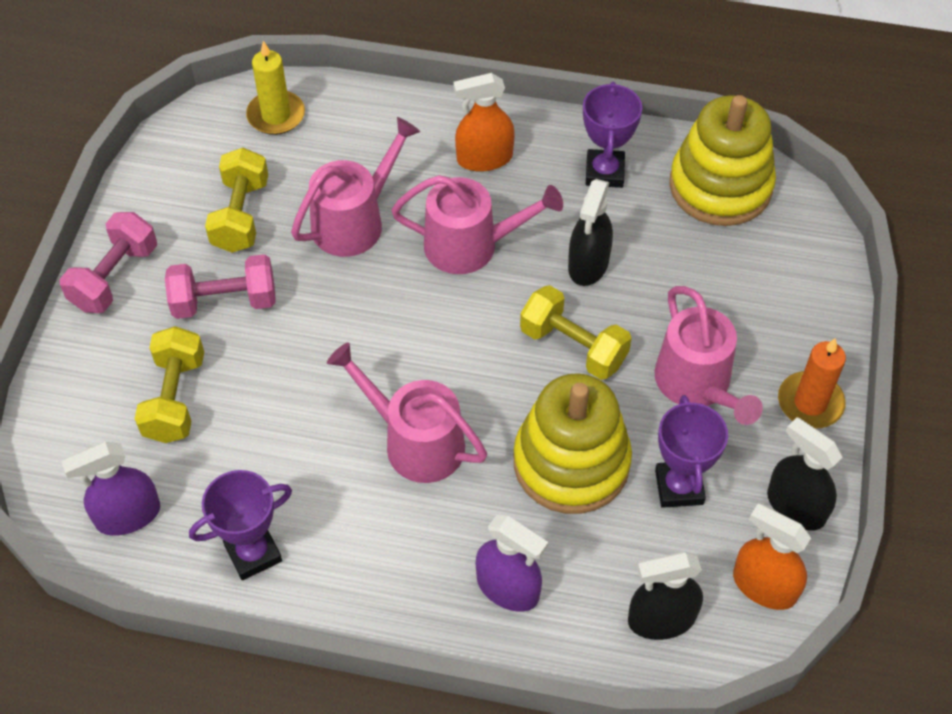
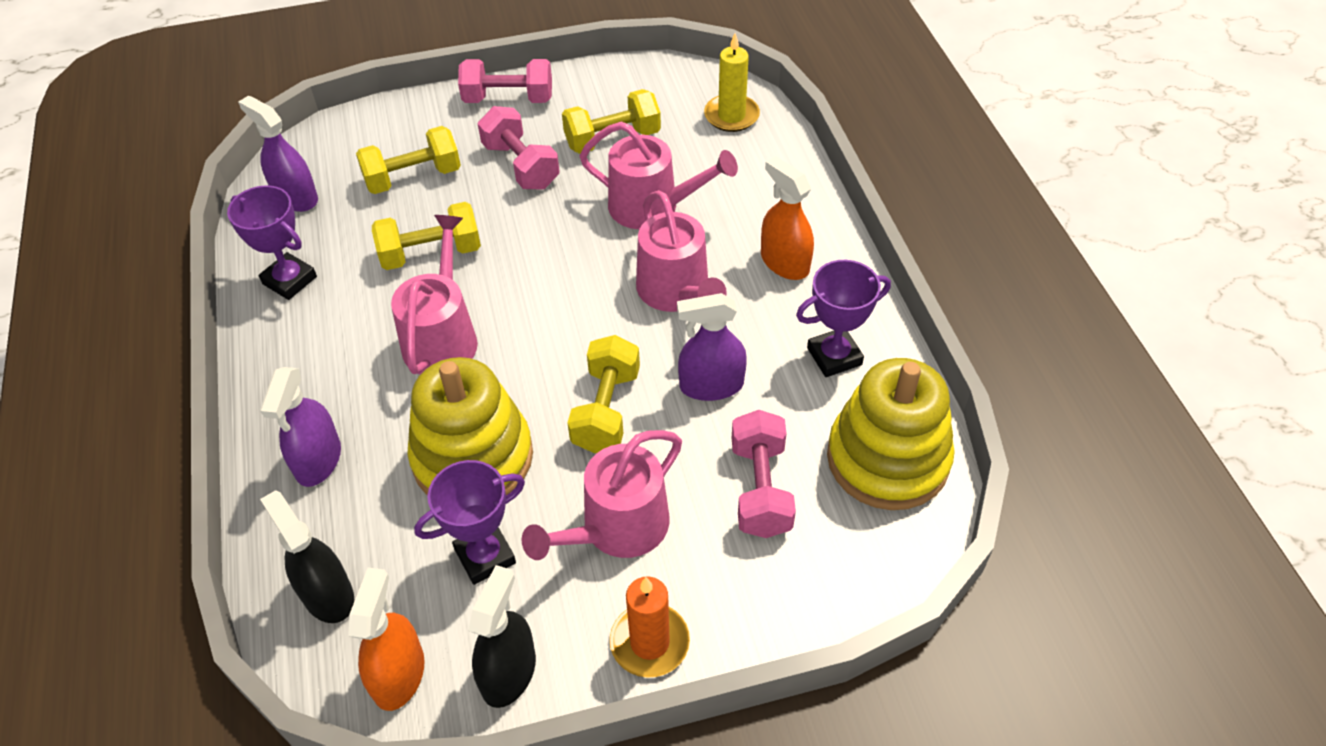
camera: 65 degrees right, 5 degrees down
black spray bottle [568,179,613,286] -> purple spray bottle [677,293,747,401]
none -> yellow dumbbell [372,202,481,270]
none -> pink dumbbell [732,410,796,538]

